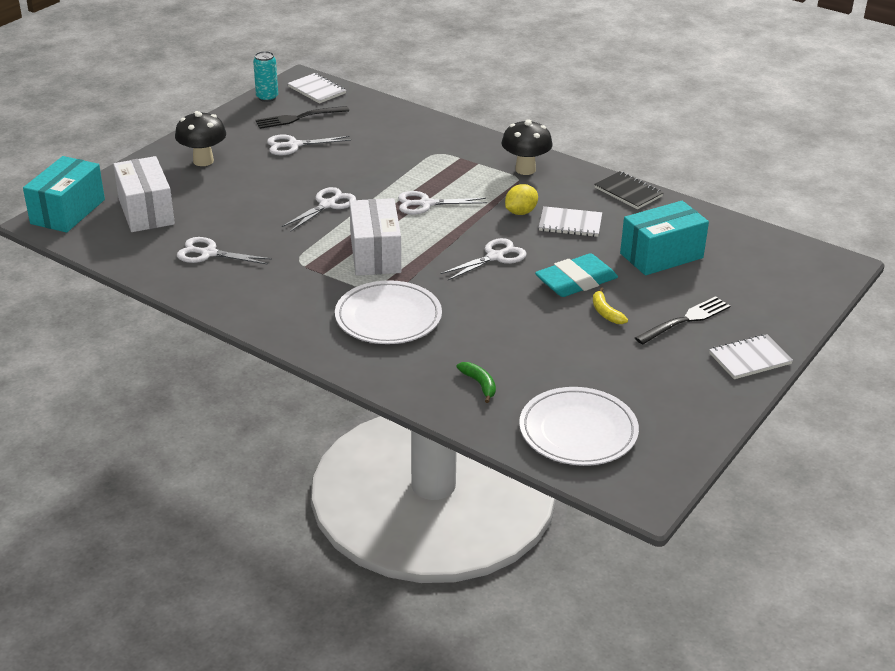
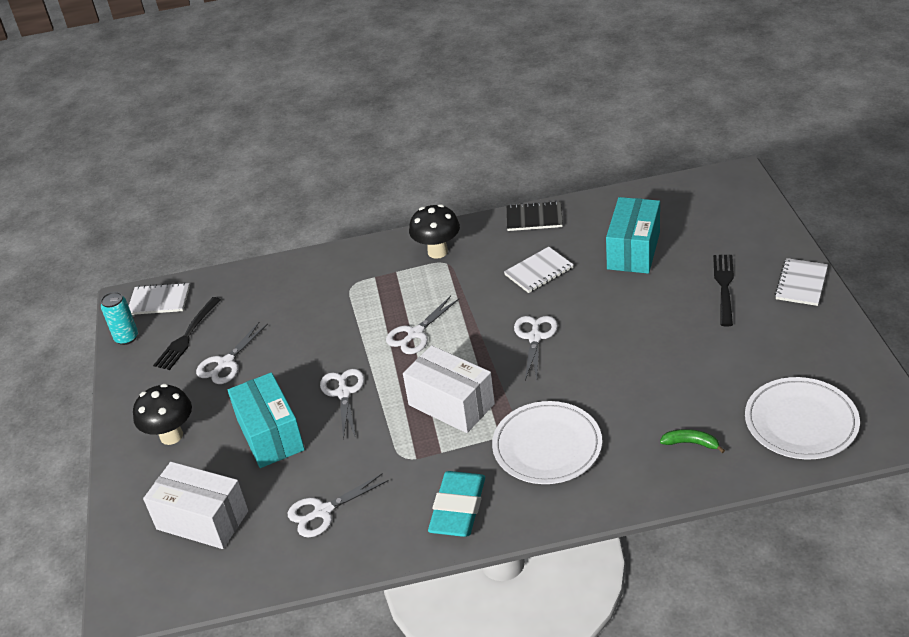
camera: 40 degrees left, 5 degrees up
turquoise box [23,156,105,233] -> turquoise box moved to [228,372,305,468]
yellow lemon [505,184,538,215] -> none
turquoise eraser [535,253,618,297] -> turquoise eraser moved to [428,471,485,537]
yellow banana [593,287,628,324] -> none

